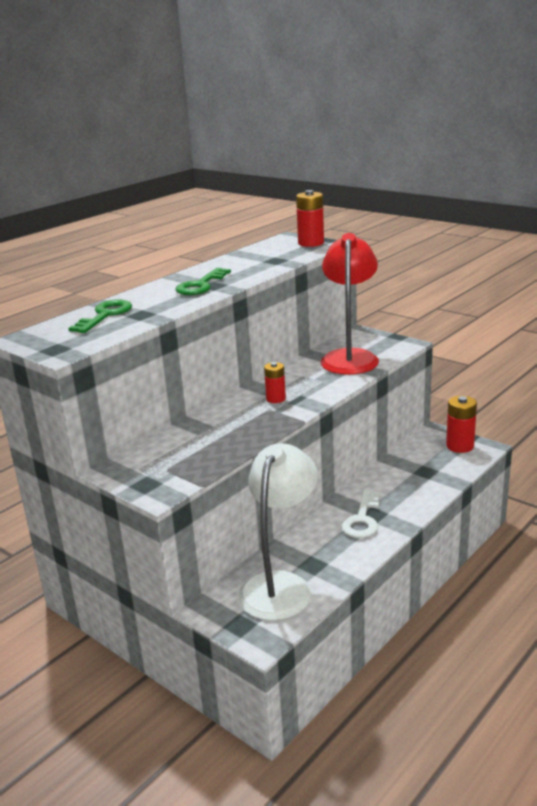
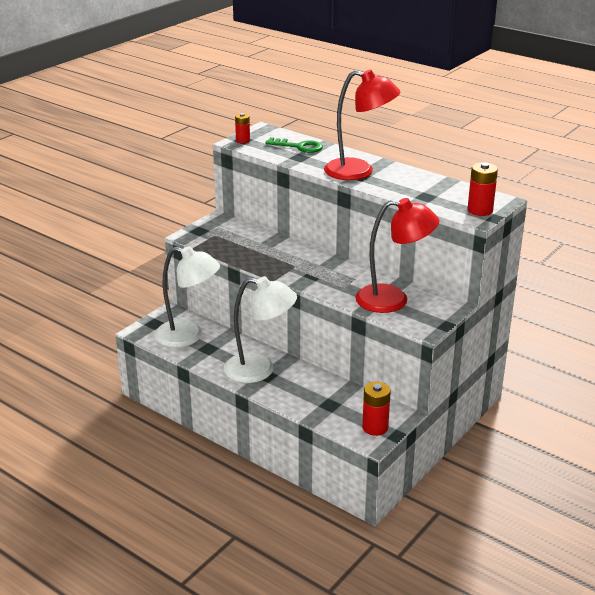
camera: 85 degrees right, 5 degrees up
green key [175,268,231,295] -> red lamp [324,70,400,180]
red battery [264,362,286,403] -> red battery moved to [235,113,250,143]
white key [341,490,381,538] -> white lamp [224,276,297,383]

